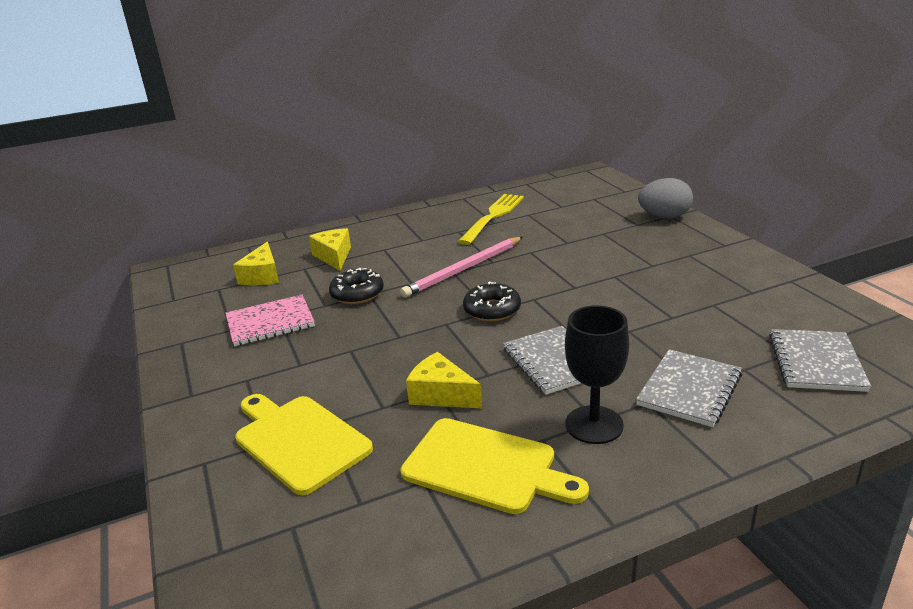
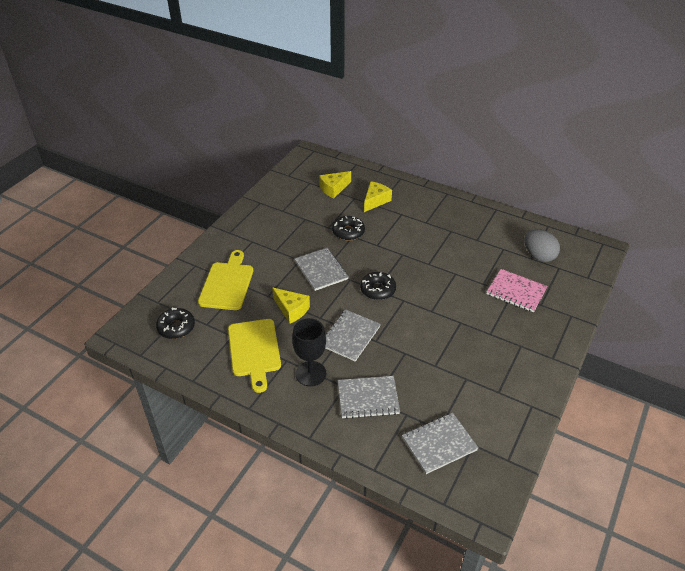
camera: 50 degrees right, 15 degrees up
pink notebook [225,295,315,346] -> pink notebook moved to [487,269,548,312]
pink pencil [400,237,523,298] -> none
yellow cheese [406,352,482,408] -> yellow cheese turned 135 degrees clockwise [272,288,310,324]
yellow fork [458,194,524,245] -> none
grey egg [638,178,693,218] -> grey egg moved to [524,229,560,262]
none -> black donut [156,308,195,339]
none -> grey notebook [294,248,349,291]

